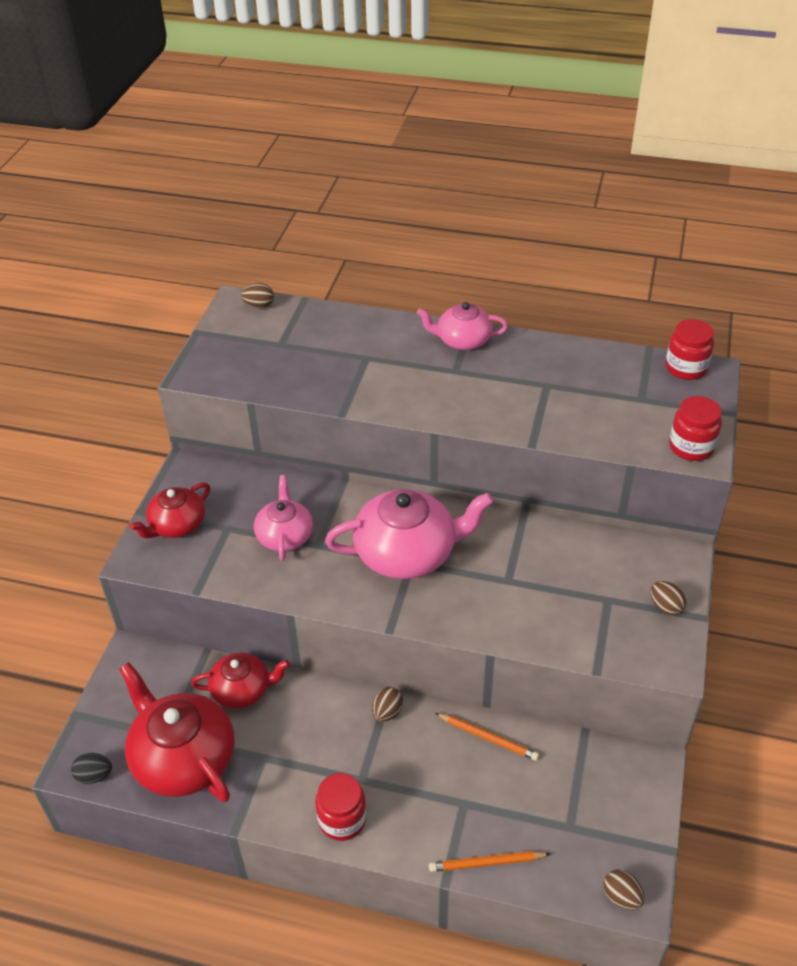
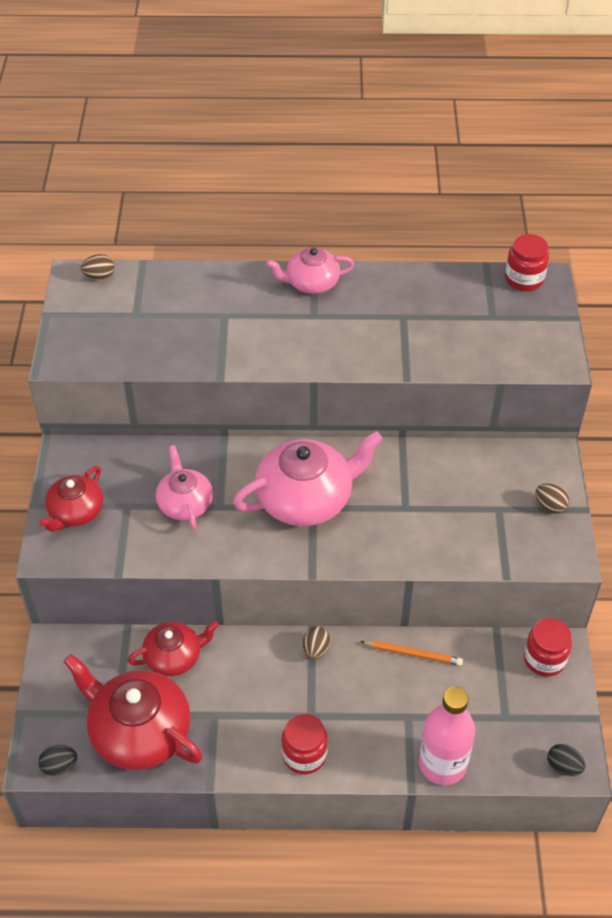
camera: 15 degrees left, 5 degrees up
orange pencil [429,851,550,872] -> pink bottle [419,687,475,785]
brown egg [603,869,644,910] -> black egg [547,744,585,776]
red jar [669,396,722,461] -> red jar moved to [524,618,572,677]

